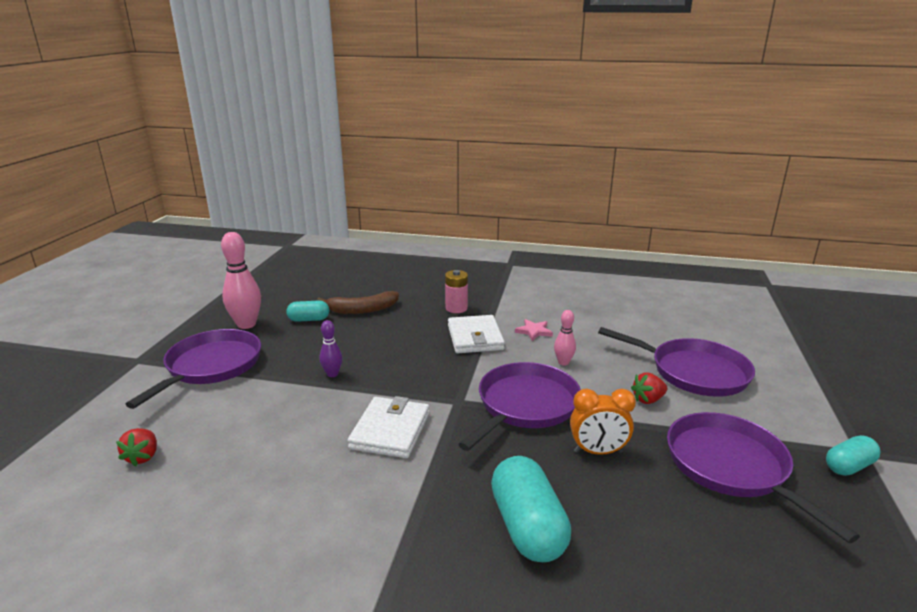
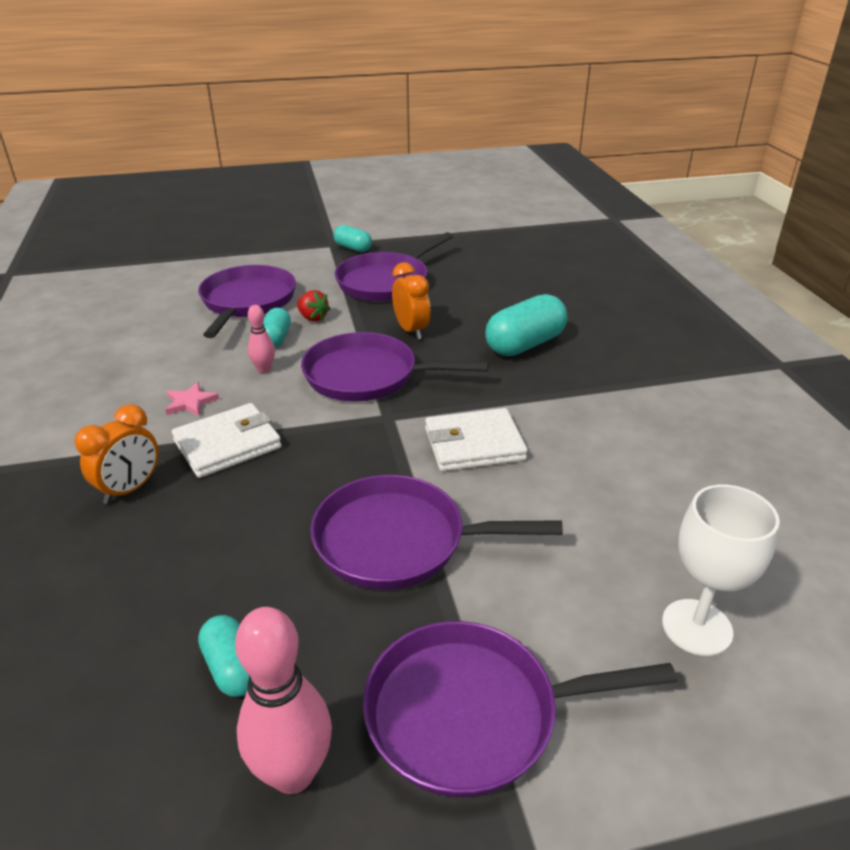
camera: 115 degrees left, 10 degrees up
red strawberry [116,428,157,467] -> white goblet [662,485,780,656]
brown banana [317,291,399,314] -> none
purple bowling pin [320,320,342,377] -> purple pan [310,475,563,590]
pink battery [445,270,468,313] -> orange clock [74,404,159,504]
none -> turquoise capsule [263,308,291,347]

